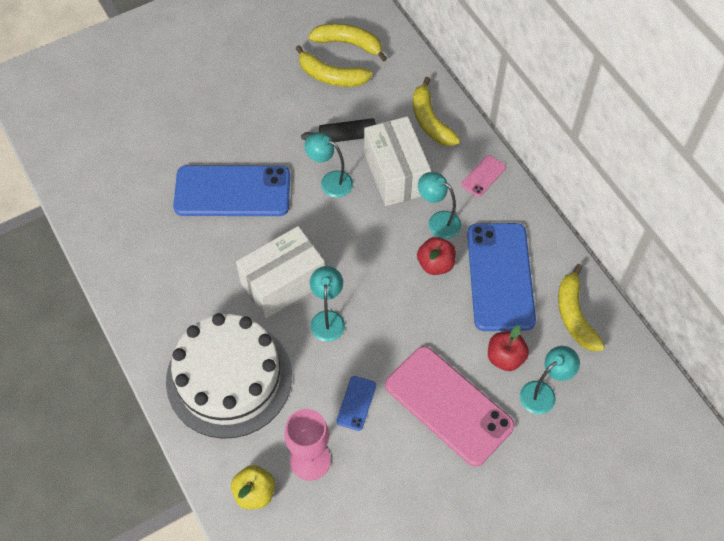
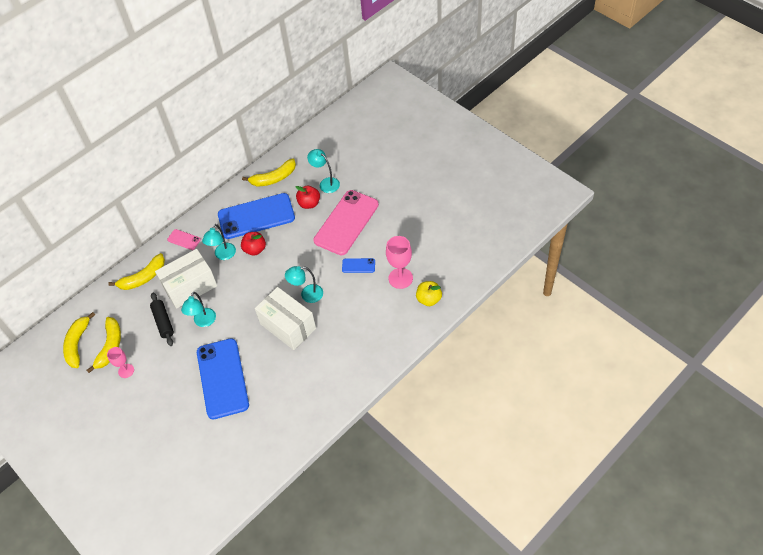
camera: 100 degrees left, 5 degrees down
white cake [166,313,292,439] -> none
none -> pink goblet [107,347,134,378]

